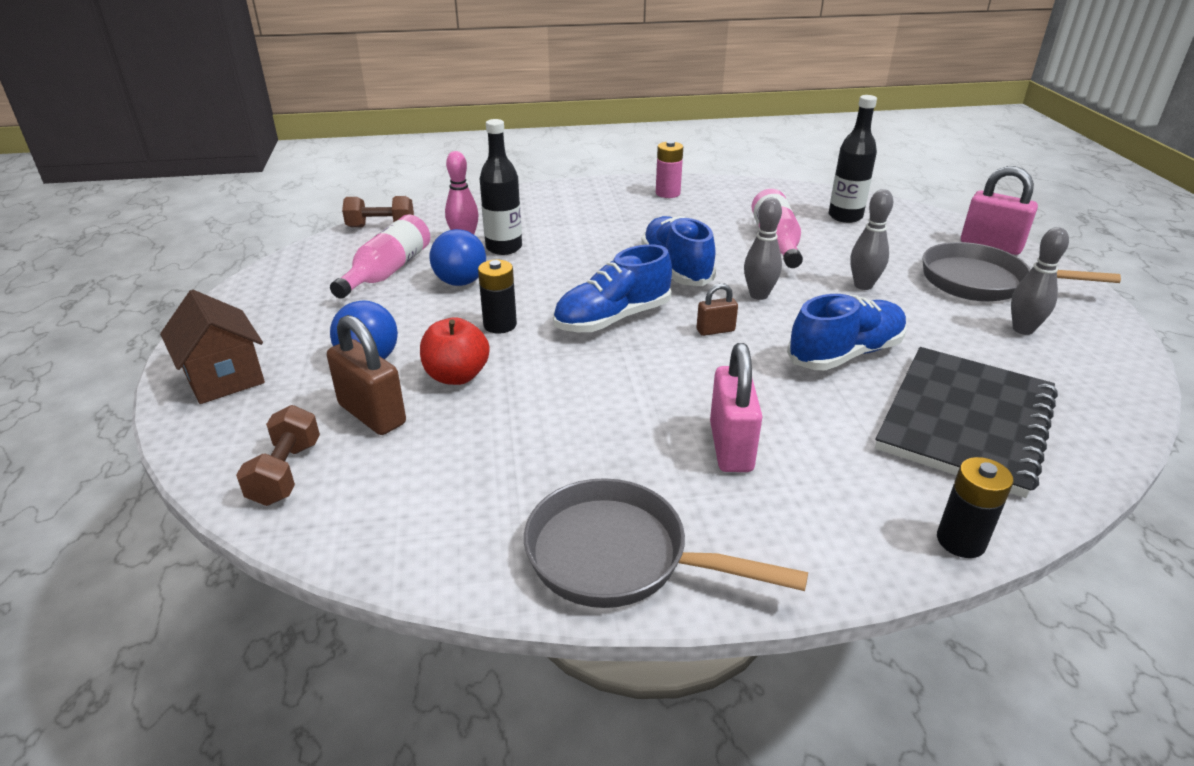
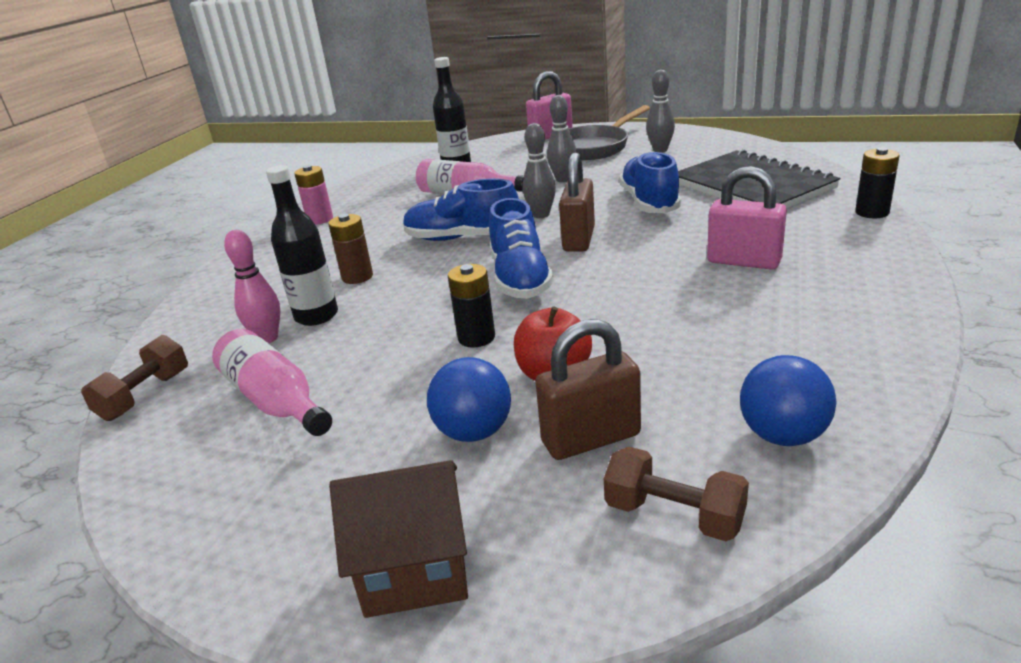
camera: 60 degrees left, 5 degrees down
blue ball [430,229,486,286] -> blue ball moved to [740,355,836,446]
grey pan [524,478,808,608] -> none
brown padlock [697,283,738,336] -> brown padlock [559,152,595,252], size x1.83
none -> brown battery [328,214,373,284]

